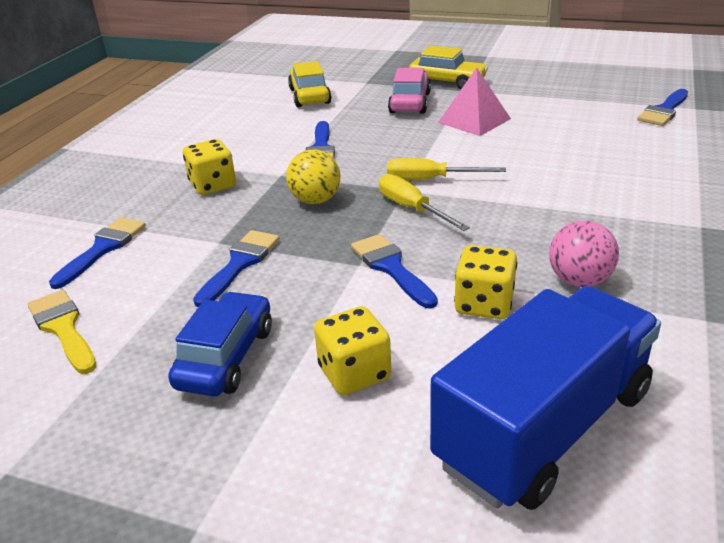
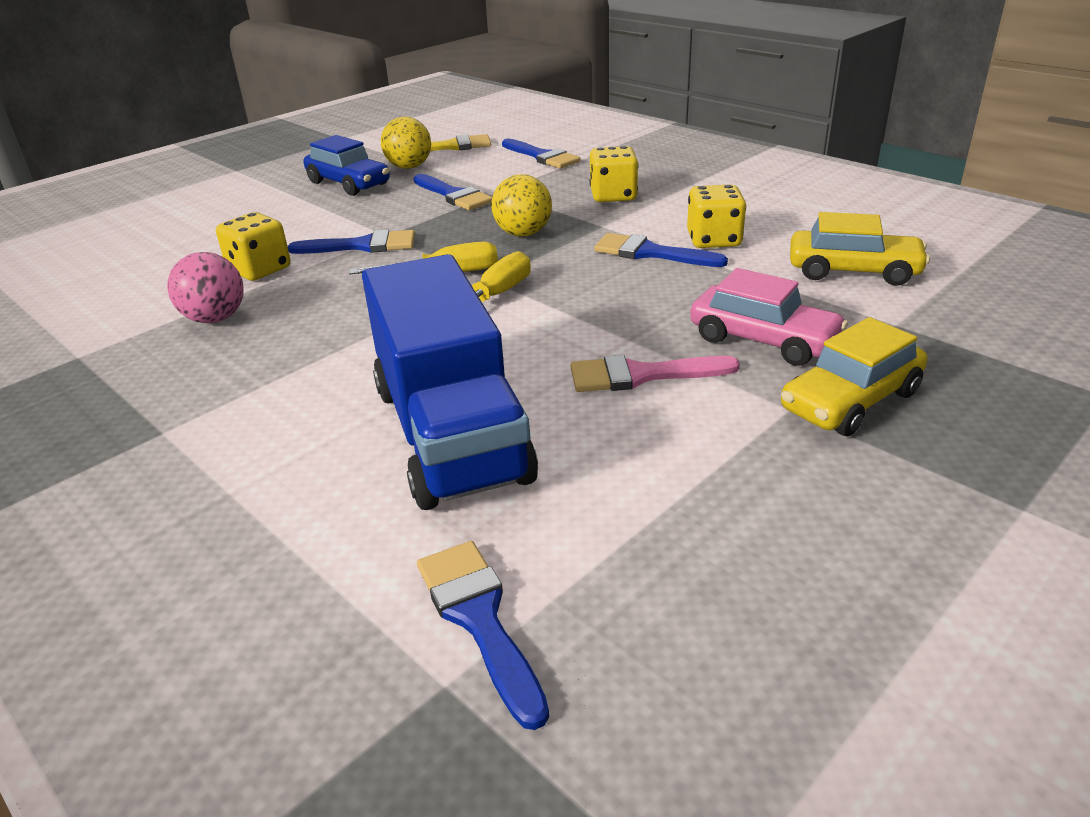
camera: 115 degrees right, 0 degrees up
yellow dice [314,306,391,395] -> yellow dice moved to [687,185,746,248]
blue truck [430,286,661,510] -> blue truck moved to [362,254,538,510]
pink pyramid [438,67,511,136] -> pink brush [571,355,740,392]
none -> yellow ball [381,116,431,169]

